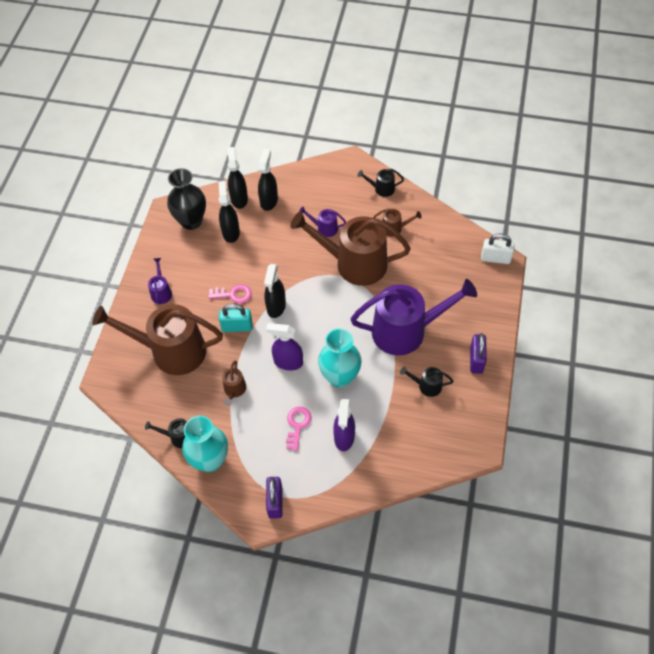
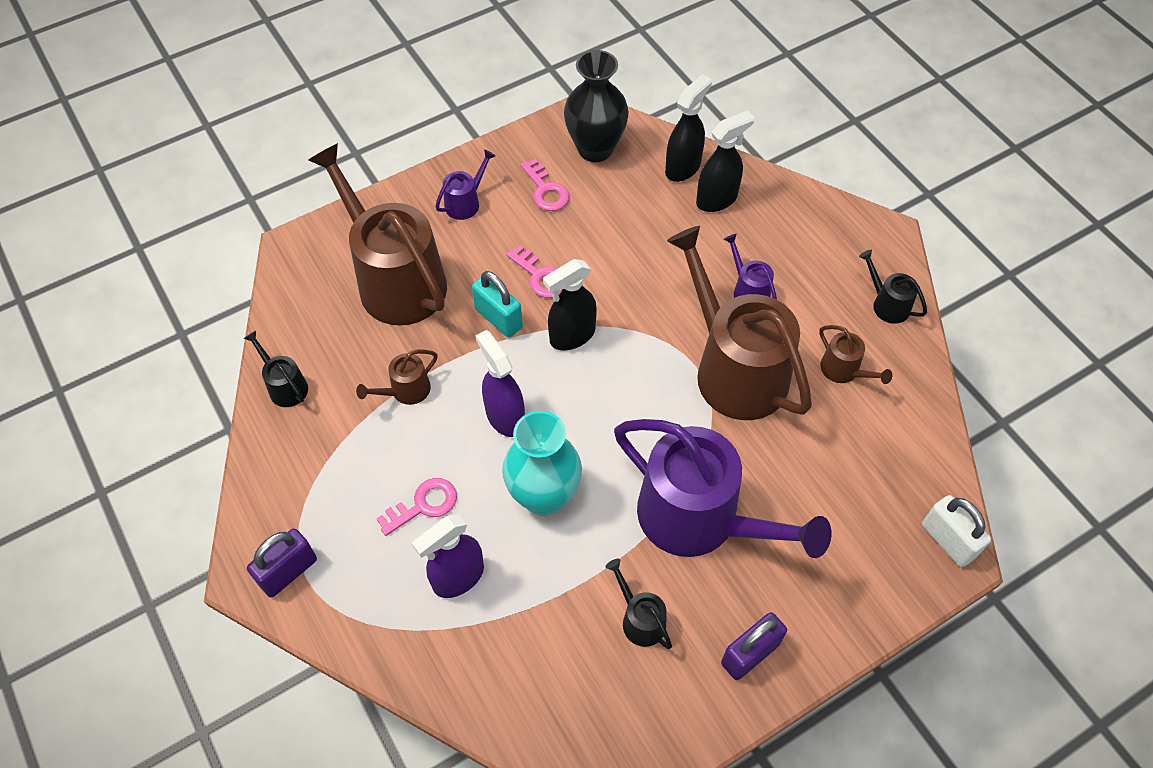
camera: 45 degrees right, 0 degrees up
turquoise vase [182,416,228,472] -> none
black spray bottle [218,181,240,243] -> none
none -> pink key [520,159,570,211]

